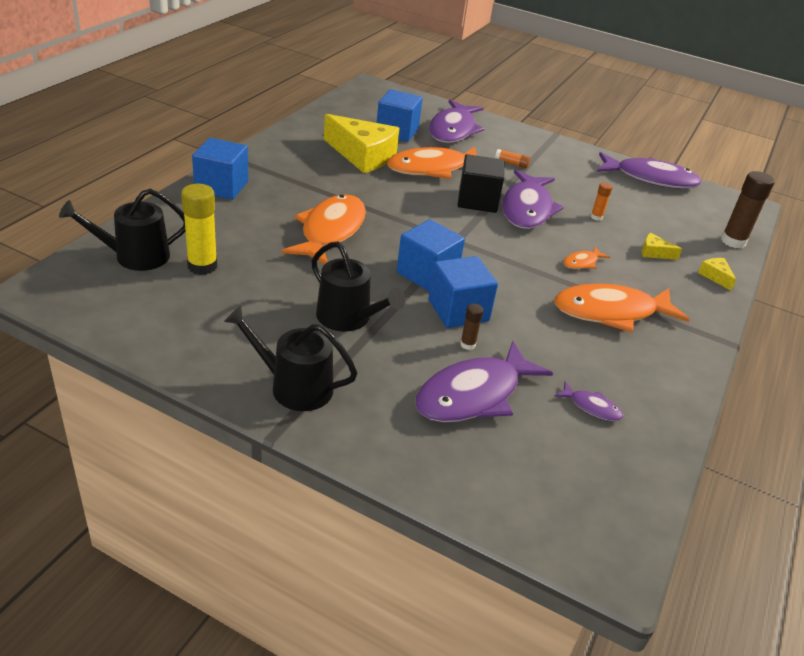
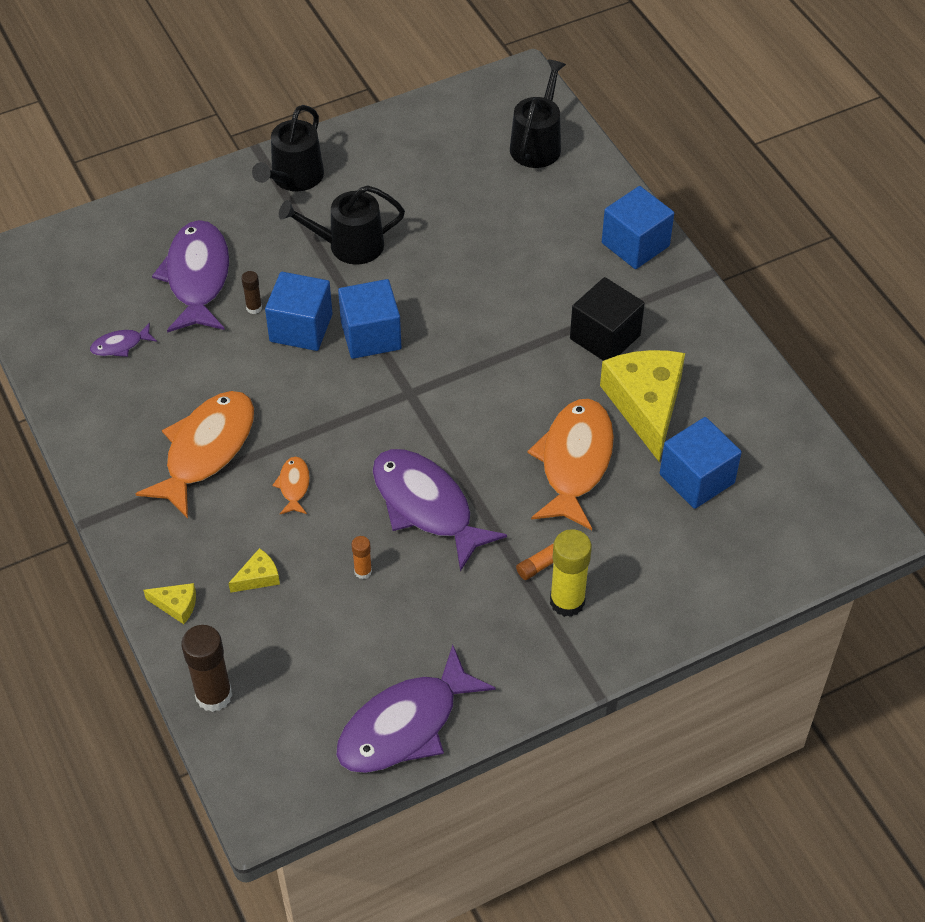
camera: 130 degrees right, 15 degrees up
yellow glue stick [181,184,217,275] -> yellow glue stick moved to [550,529,592,617]
black watering can [224,306,357,411] -> black watering can turned 150 degrees clockwise [252,105,324,191]
orange fish [281,194,366,264] -> none
yellow cheese [324,114,400,173] -> yellow cheese turned 105 degrees clockwise [600,350,685,462]
purple fish [429,100,484,143] -> none
black cube [458,154,504,213] -> black cube moved to [570,277,645,361]

